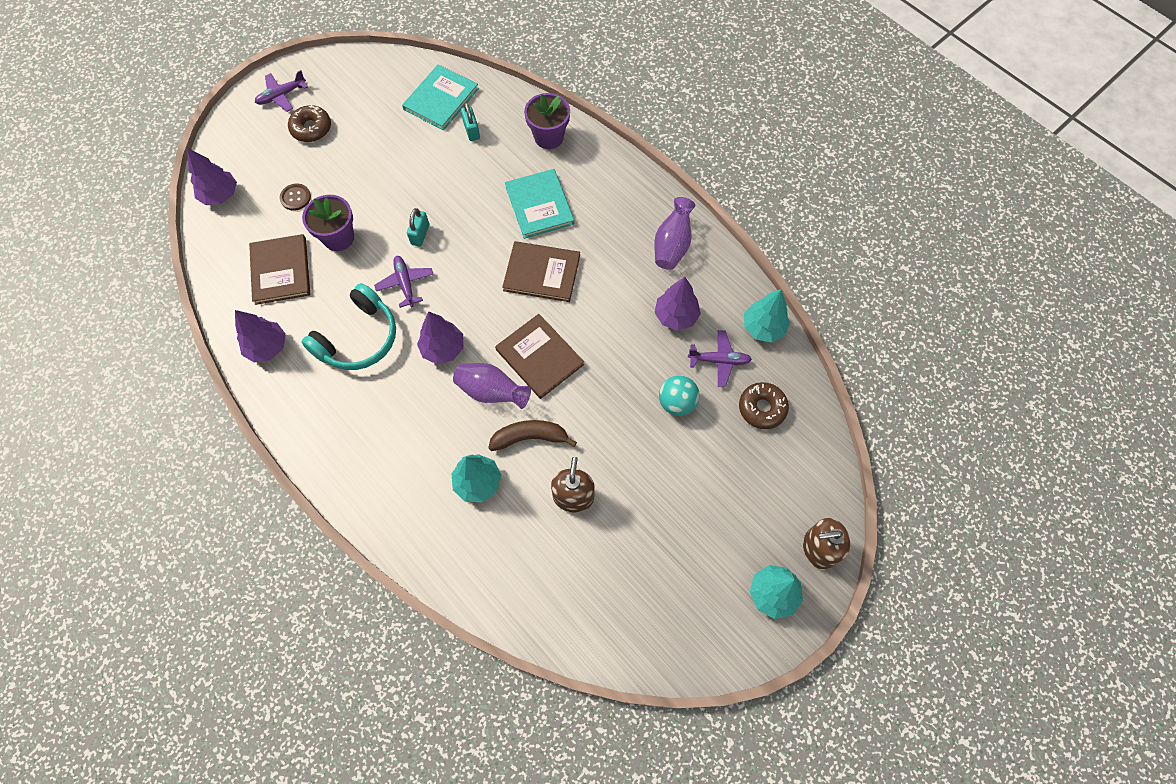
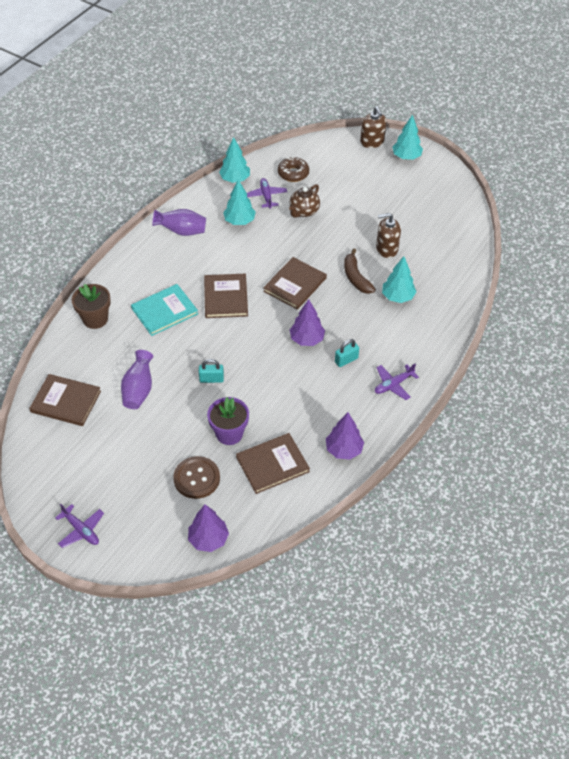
camera: 105 degrees left, 15 degrees down
brown button [280,184,311,211] -> brown button [173,456,220,499], size x1.67
brown donut [288,105,331,142] -> none
turquoise headphones [302,283,396,370] -> none
purple plane [374,256,433,308] -> purple plane moved to [375,363,419,400]
turquoise book [402,64,479,130] -> brown book [29,374,101,426]
purple vase [453,363,531,409] -> purple vase moved to [121,350,153,409]
turquoise padlock [461,102,480,141] -> turquoise padlock moved to [335,339,359,367]
purple flower pot [524,93,570,149] -> brown flower pot [72,284,111,329]
purple tree [654,277,701,331] -> turquoise tree [223,179,256,225]
turquoise ball [659,375,700,416] -> brown teapot [289,184,320,218]

